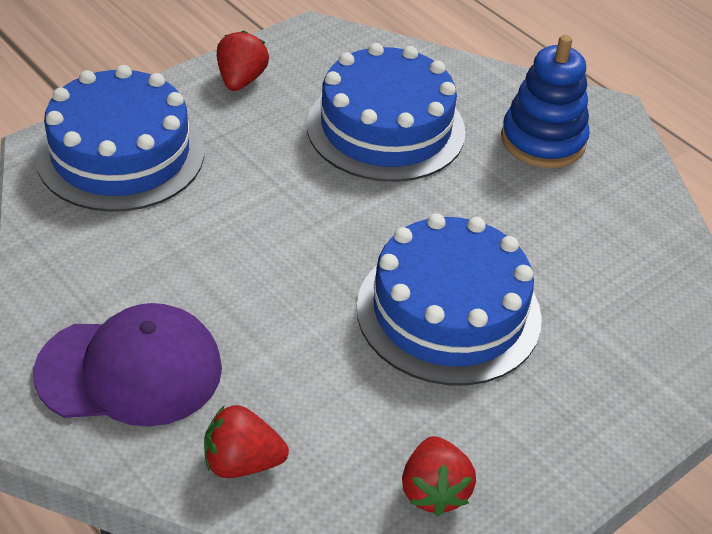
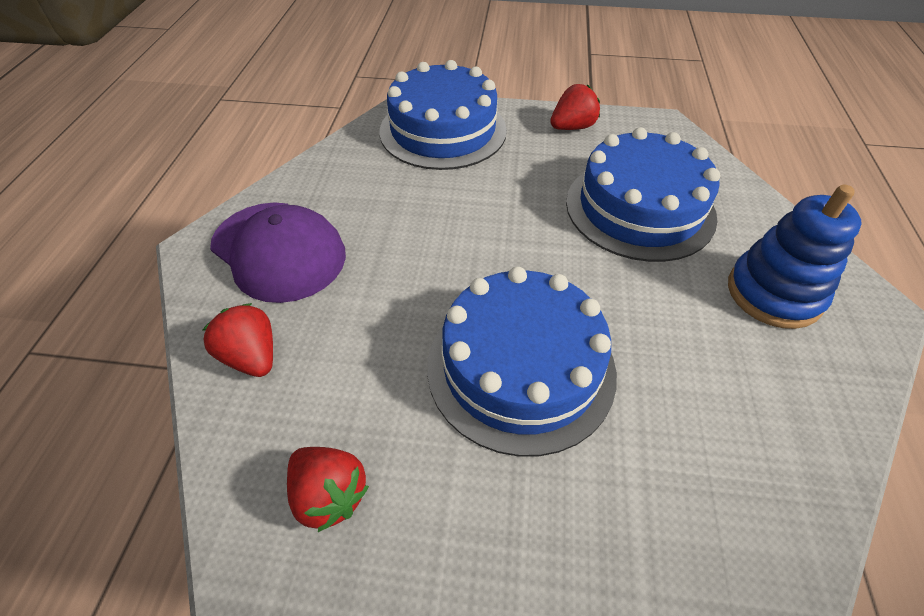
camera: 50 degrees right, 5 degrees up
red strawberry [402,436,476,516] -> red strawberry turned 90 degrees counterclockwise [287,447,369,532]

